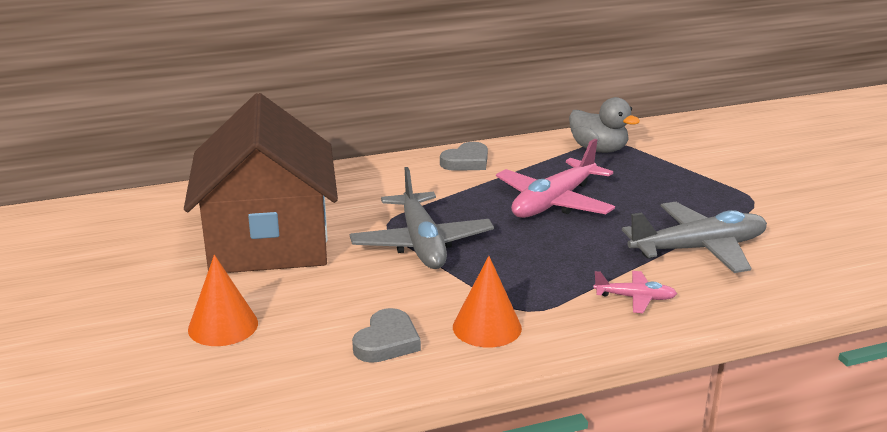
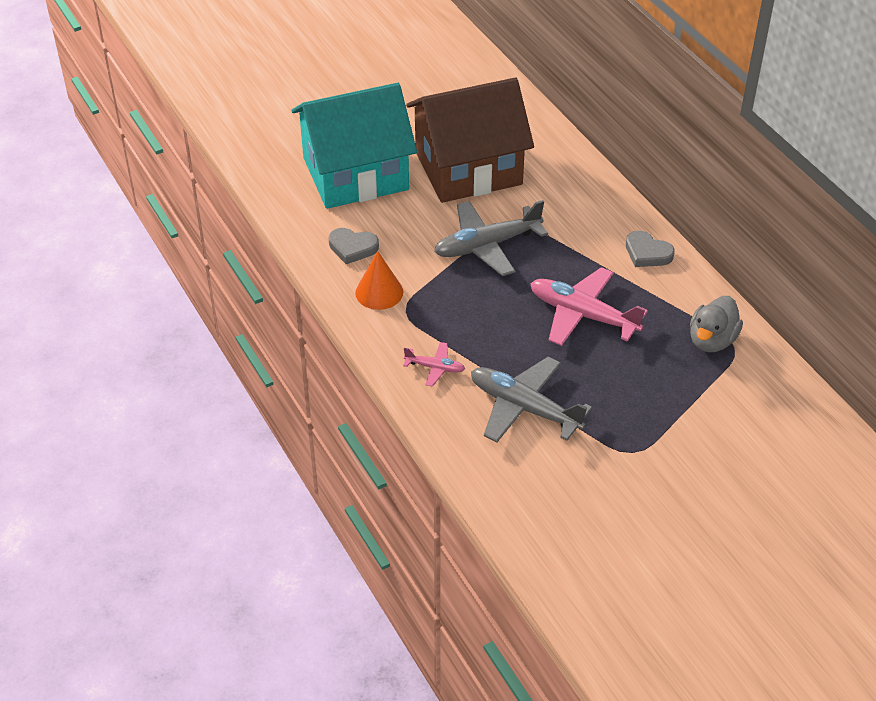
camera: 80 degrees right, 20 degrees up
orange cone [188,255,258,346] -> turquoise house [292,83,417,209]
pink plane [593,271,677,313] -> pink plane turned 75 degrees counterclockwise [403,342,465,387]
grey plane [622,202,767,273] -> grey plane turned 150 degrees clockwise [471,357,592,442]

